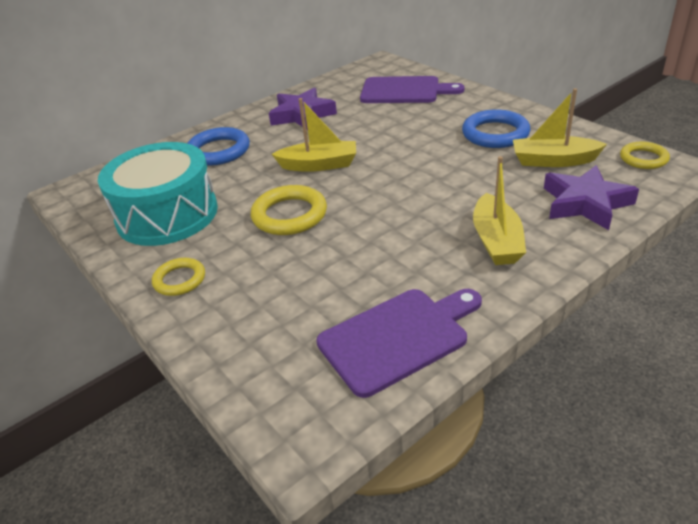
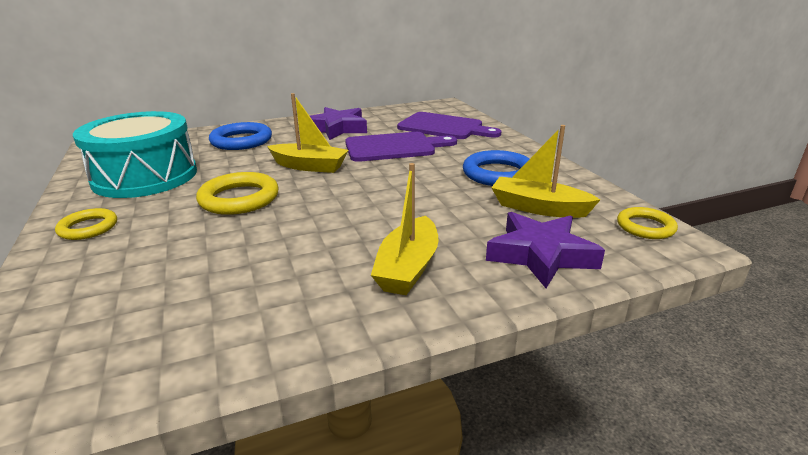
camera: 15 degrees right, 10 degrees down
purple cutting board [316,289,482,398] -> purple cutting board moved to [345,132,457,162]

